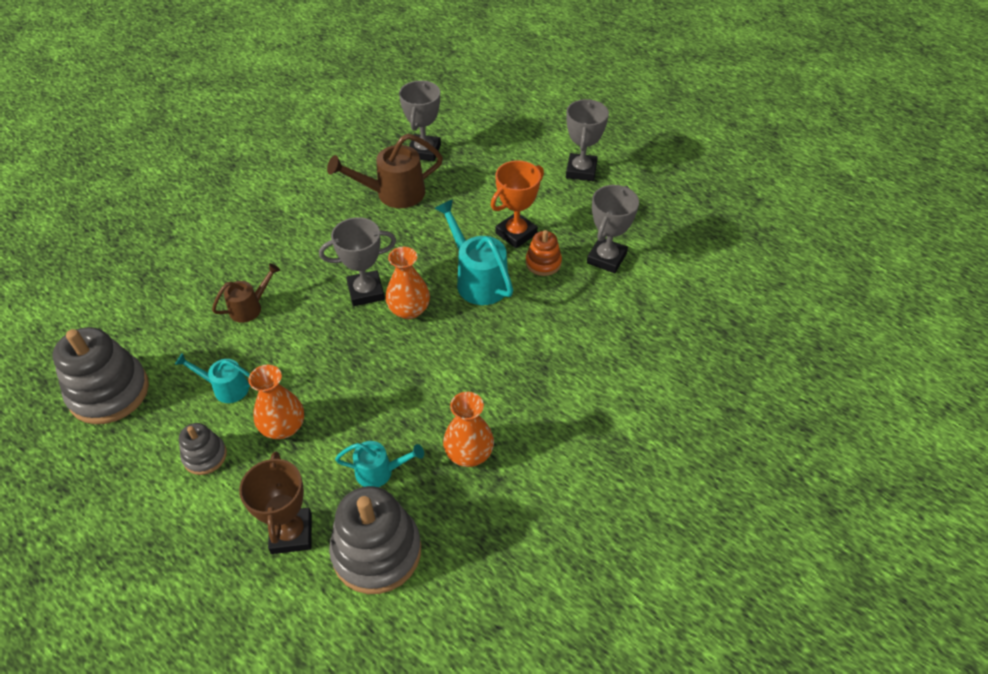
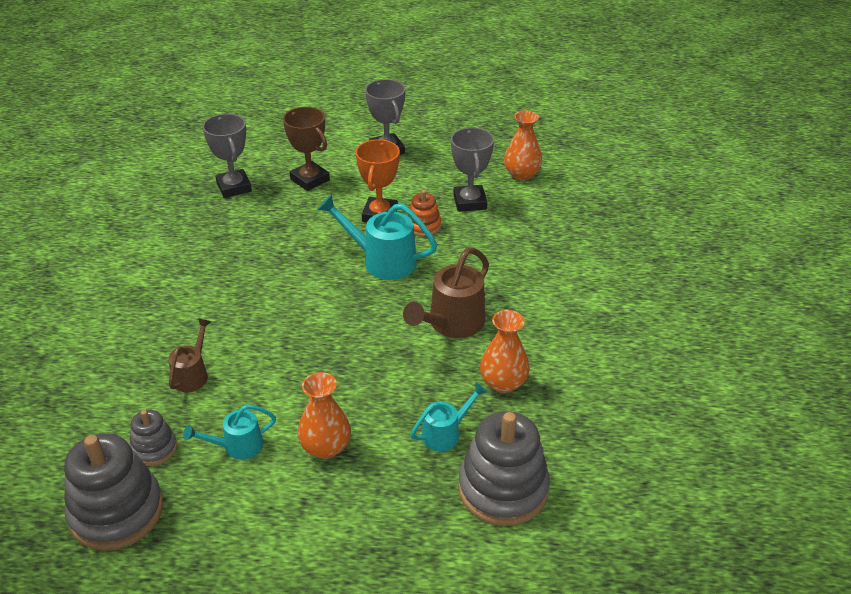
camera: 35 degrees left, 10 degrees down
grey stacking toy [179,423,227,475] -> grey stacking toy moved to [130,410,177,466]
brown trophy [239,451,312,554] -> brown trophy moved to [283,107,330,191]
grey trophy [319,217,396,306] -> none
brown watering can [327,134,443,208] -> brown watering can moved to [403,247,489,338]
orange vase [385,247,430,319] -> orange vase moved to [504,110,542,180]

